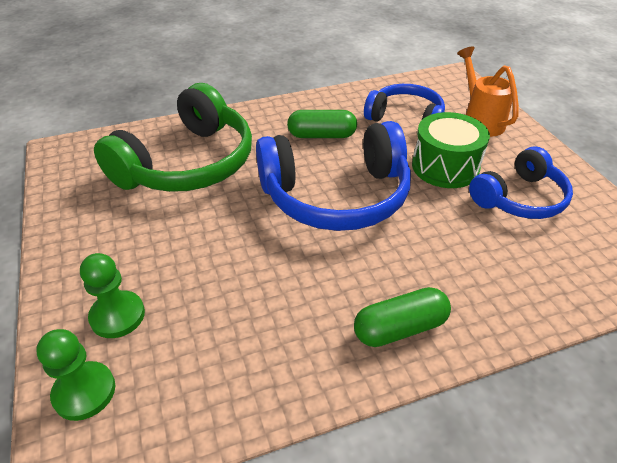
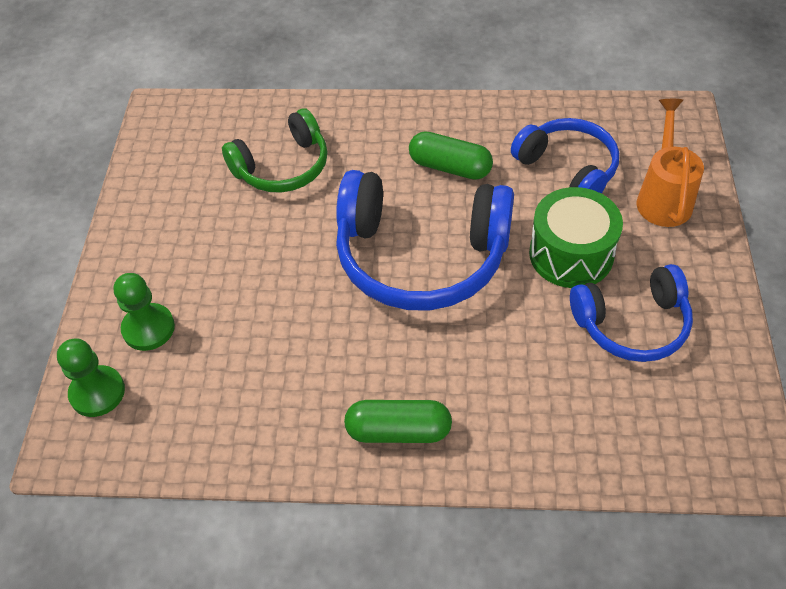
camera: 25 degrees right, 10 degrees up
green headphones [94,83,252,192] -> green headphones [222,108,327,193], size x0.61

